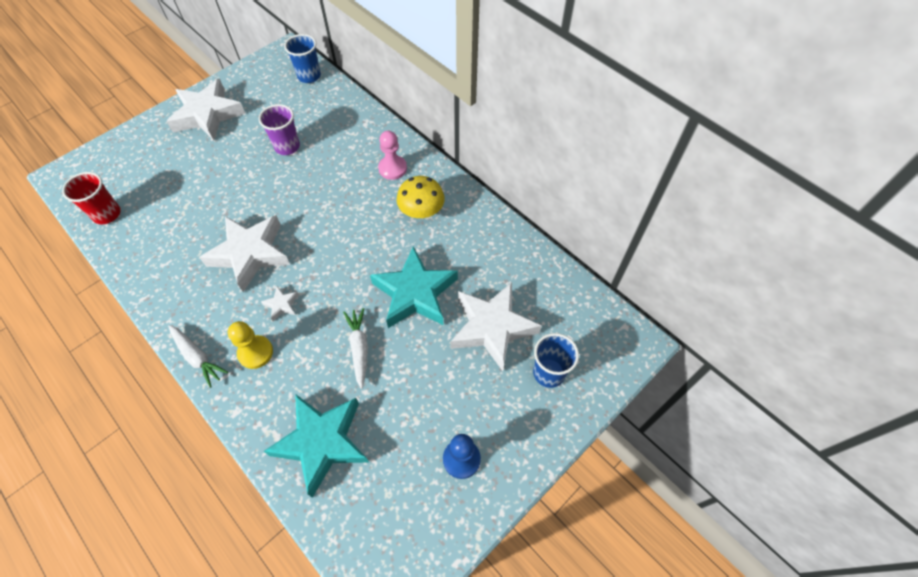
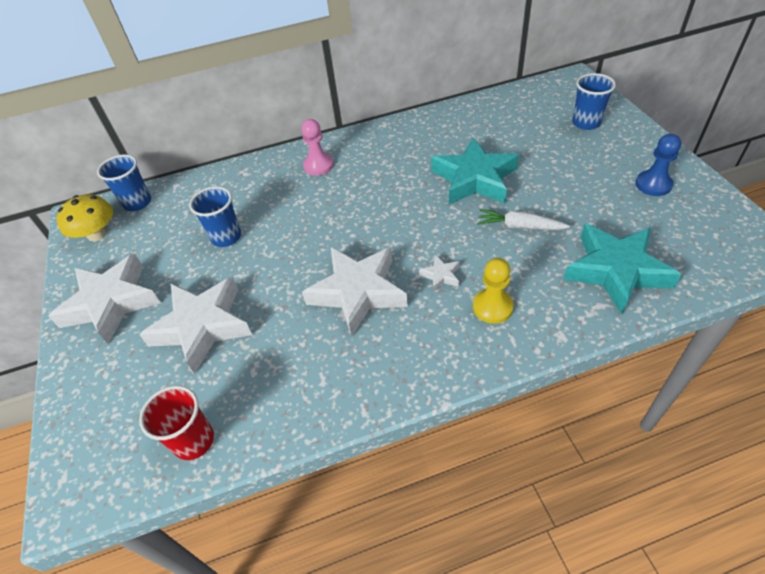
camera: 60 degrees left, 10 degrees down
white carrot [168,325,228,388] -> none
purple cup [259,104,300,155] -> blue cup [189,186,241,247]
yellow mushroom [397,176,445,218] -> yellow mushroom moved to [56,194,113,241]
white star [451,282,542,371] -> white star moved to [139,277,252,374]

